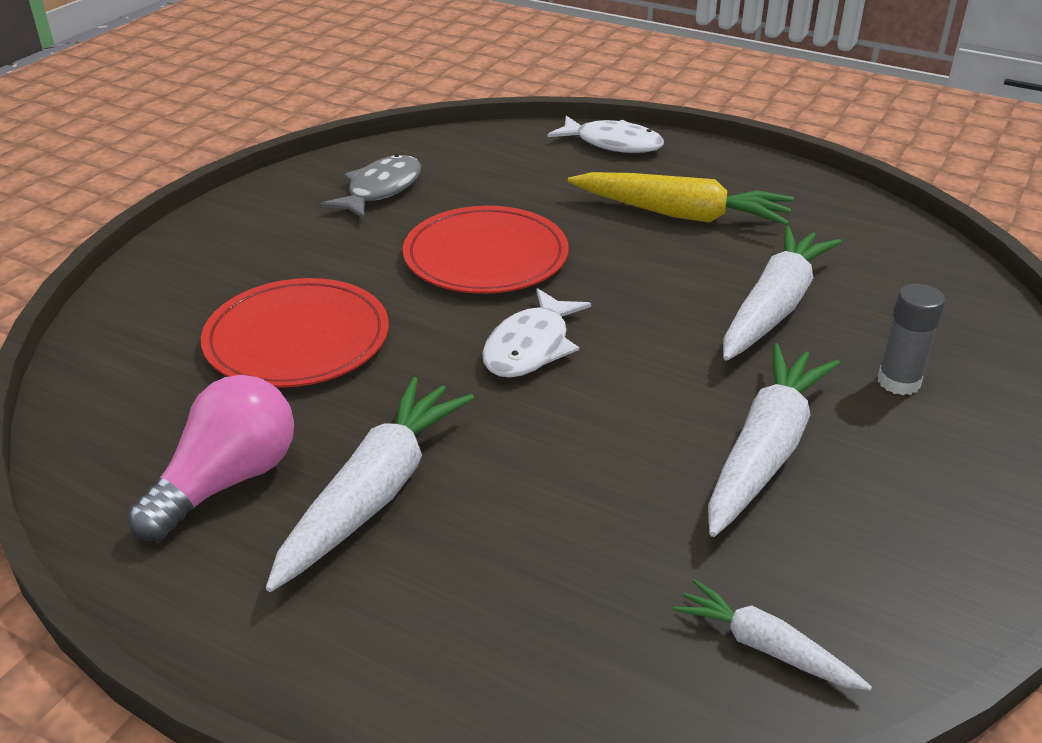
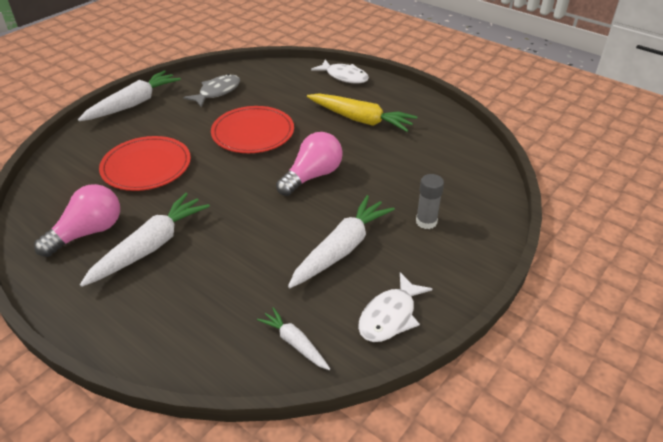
camera: 10 degrees right, 5 degrees up
white fish [482,288,591,378] -> white fish moved to [358,272,432,342]
white carrot [723,226,842,361] -> white carrot moved to [78,70,181,121]
none -> pink light bulb [276,132,343,196]

